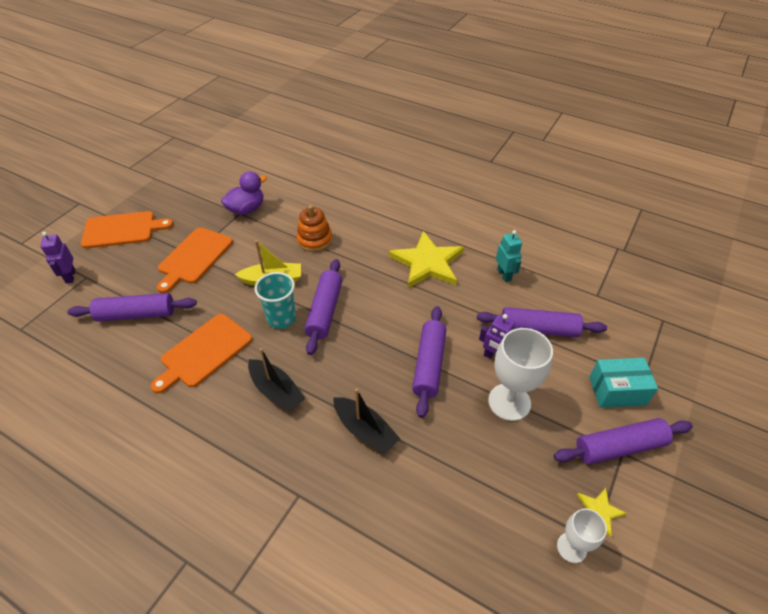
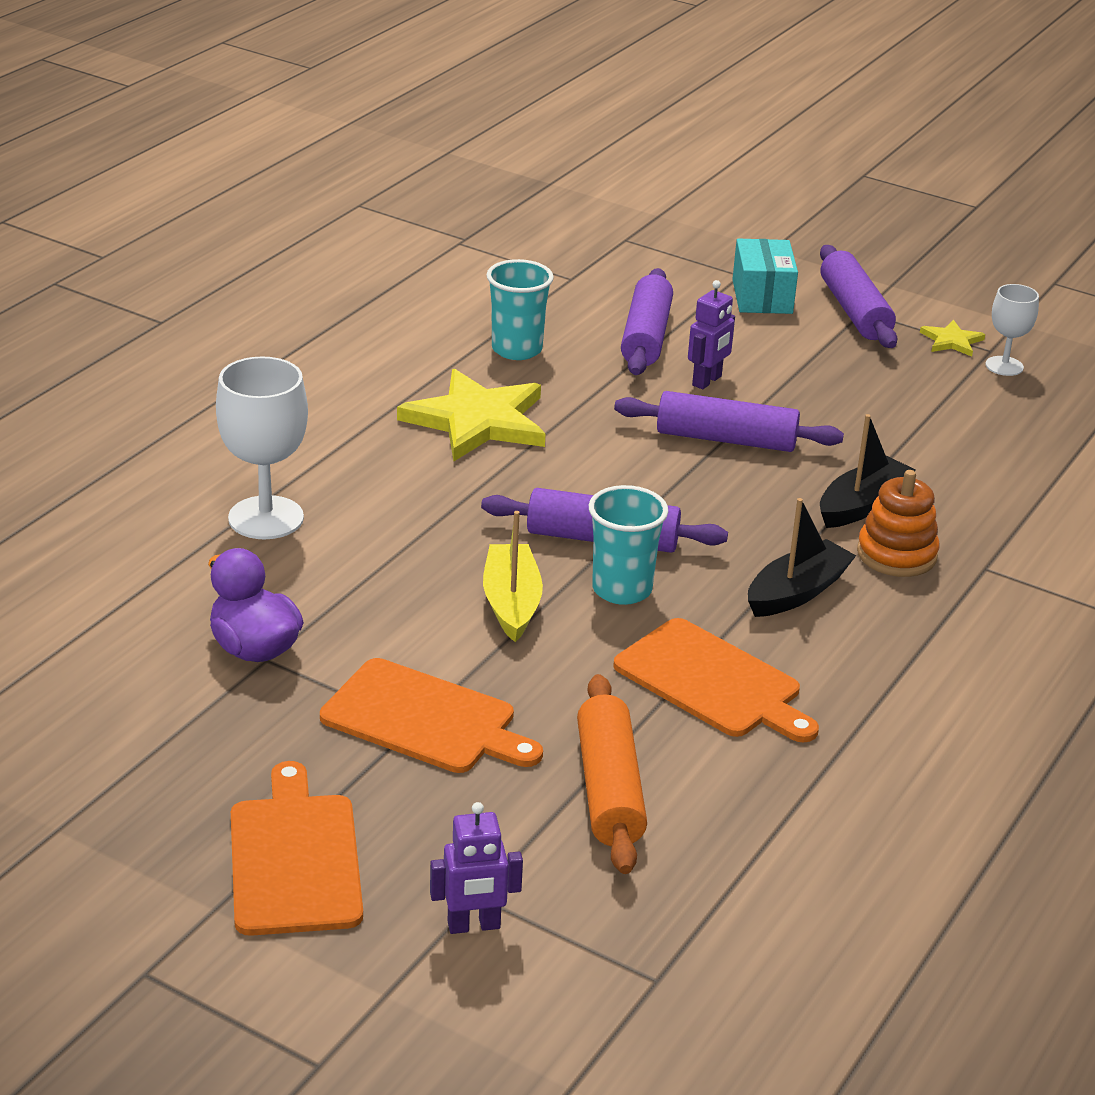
camera: 90 degrees left, 15 degrees down
purple rolling pin [67,293,197,322] -> orange rolling pin [577,674,647,874]
orange stacking toy [296,205,332,252] -> orange stacking toy moved to [857,470,940,577]
white goblet [488,328,553,421] -> white goblet moved to [216,356,308,539]
turquoise robot [496,230,522,282] -> turquoise cup [487,259,554,360]

